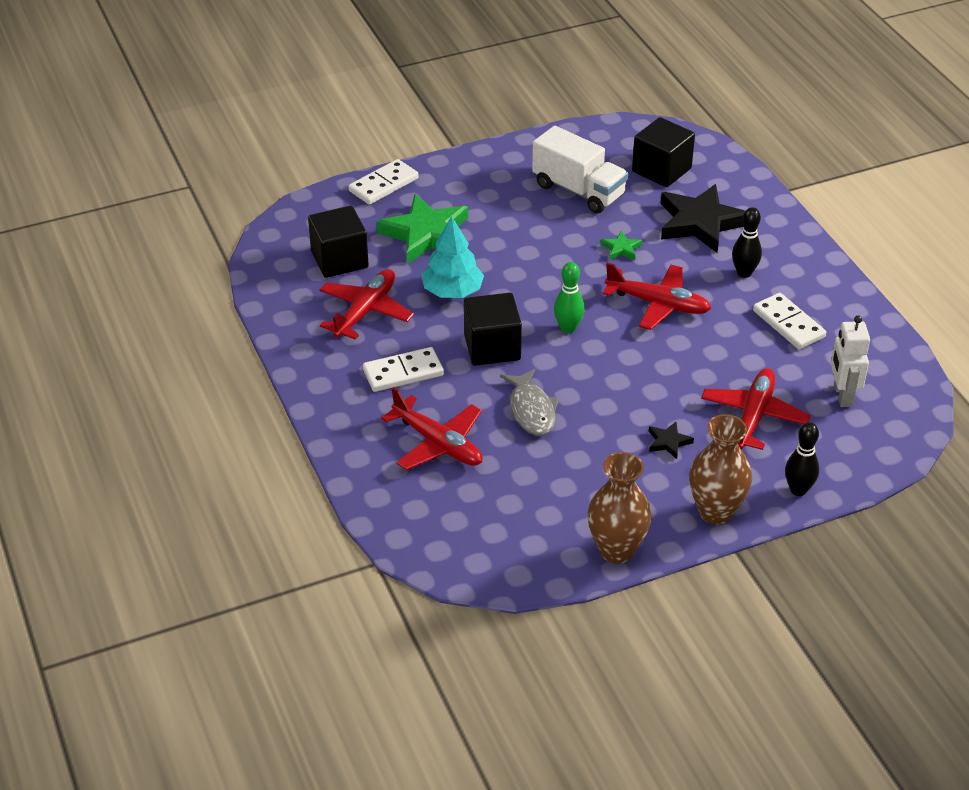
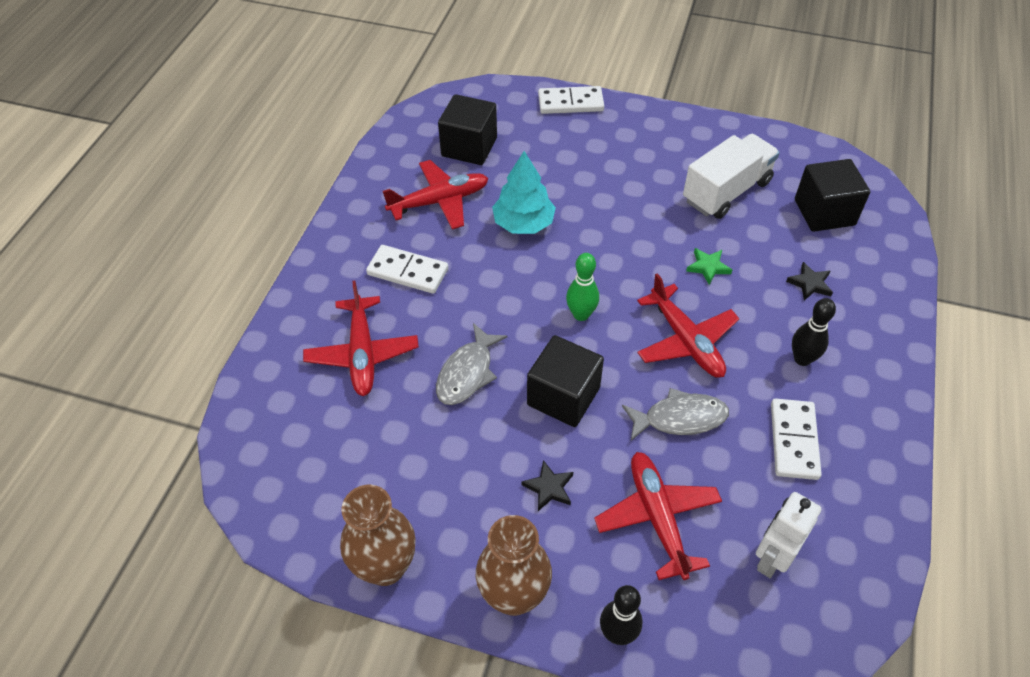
camera: 40 degrees right, 10 degrees up
green star [376,194,468,264] -> none
black cube [464,293,522,366] -> black cube moved to [527,335,604,427]
white truck [532,126,628,214] -> white truck turned 120 degrees counterclockwise [683,134,780,219]
black star [661,184,745,253] -> black star [786,262,833,300], size x0.44
red plane [701,368,811,450] -> red plane turned 75 degrees counterclockwise [594,452,722,580]
none -> grey fish [622,388,729,441]

